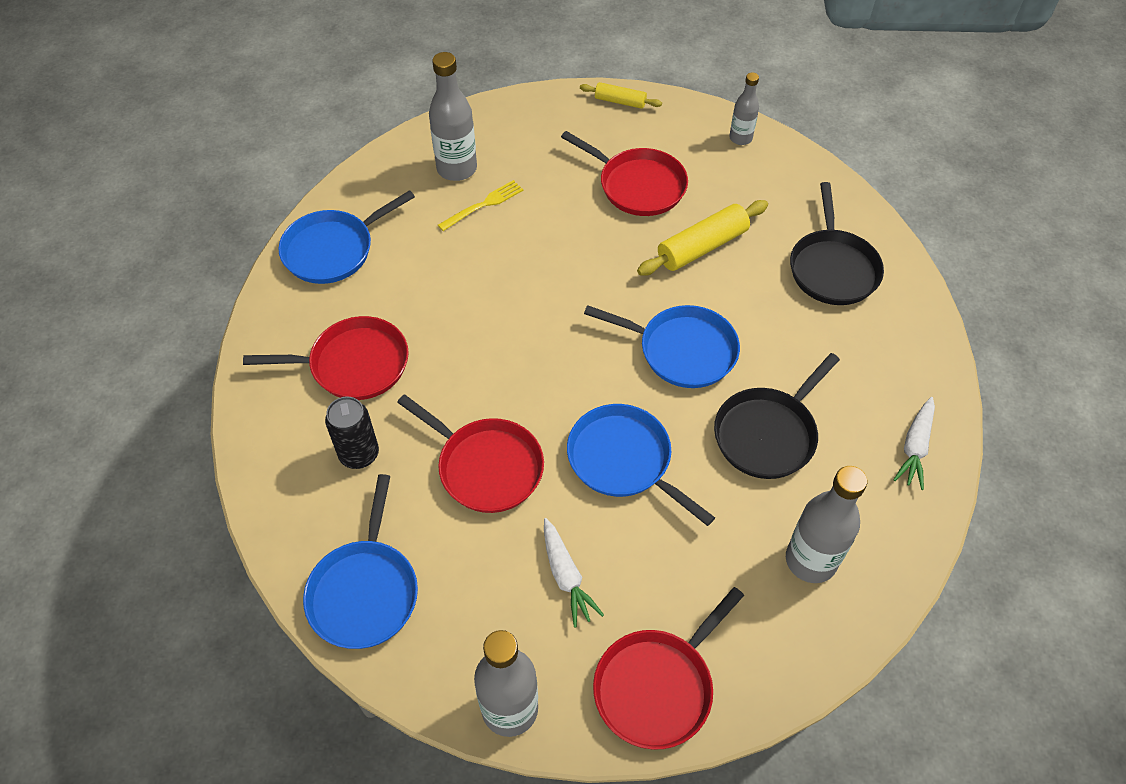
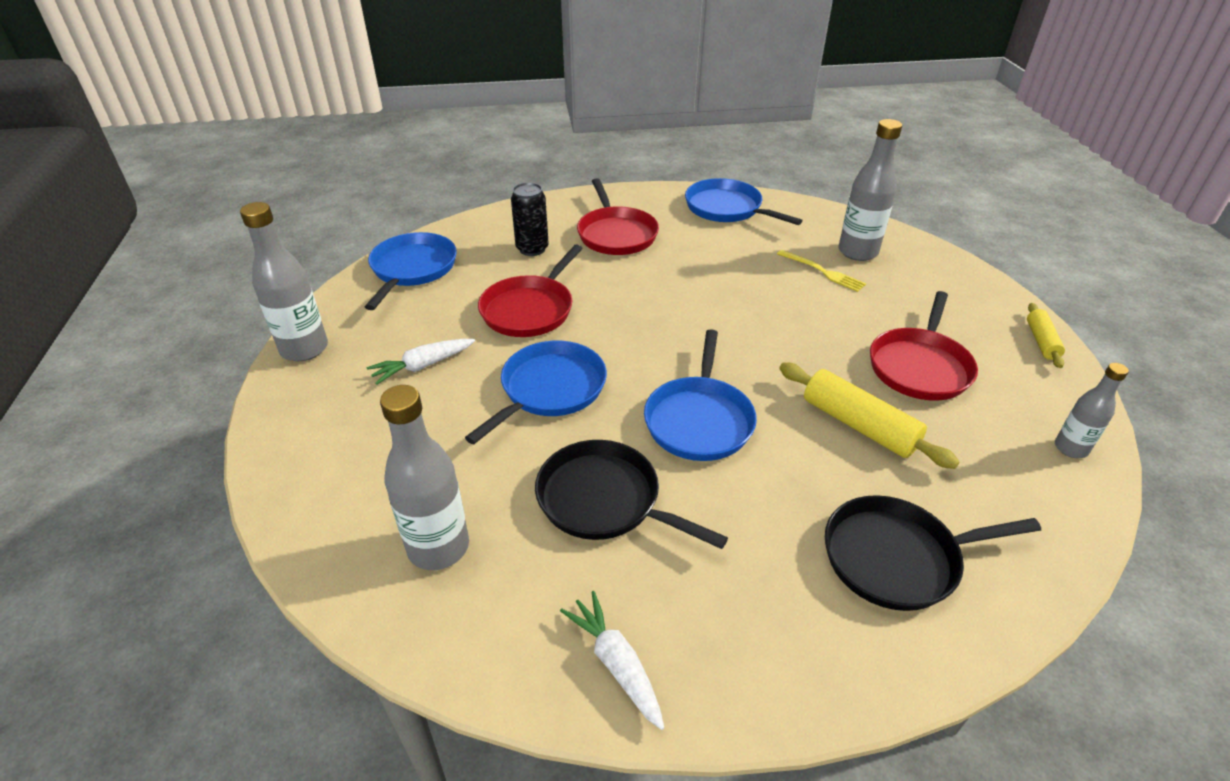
camera: 80 degrees right, 15 degrees down
blue pan [303,474,418,649] -> blue pan turned 105 degrees clockwise [365,232,457,310]
red pan [593,587,744,750] -> none
white carrot [893,397,935,490] -> white carrot turned 45 degrees clockwise [560,591,664,730]

